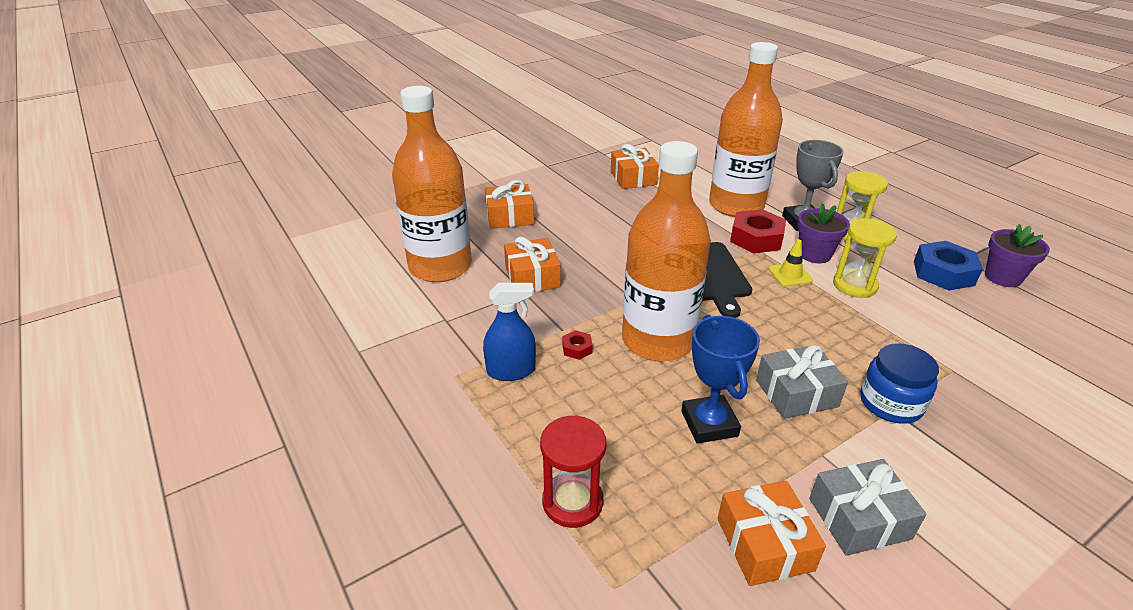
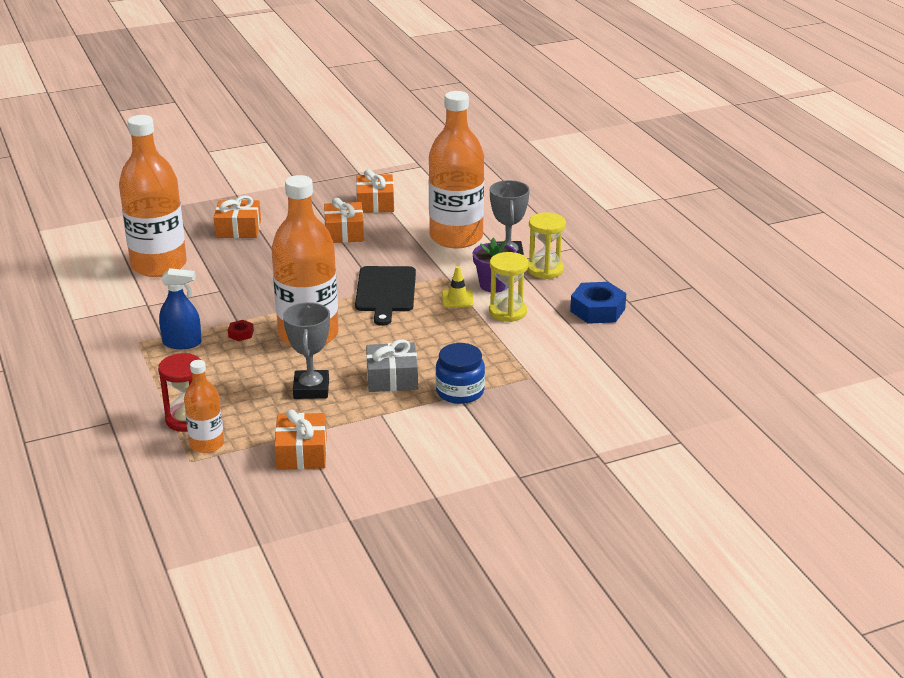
camera: 10 degrees right, 5 degrees down
orange gift [504,236,561,292] -> orange gift moved to [324,198,364,243]
blue trophy [681,315,760,443] -> grey trophy [283,302,330,399]
red nut [730,209,786,253] -> none
grey gift [809,459,926,556] -> none
purple flower pot [985,224,1050,287] -> none
none -> orange bottle [184,360,224,453]

